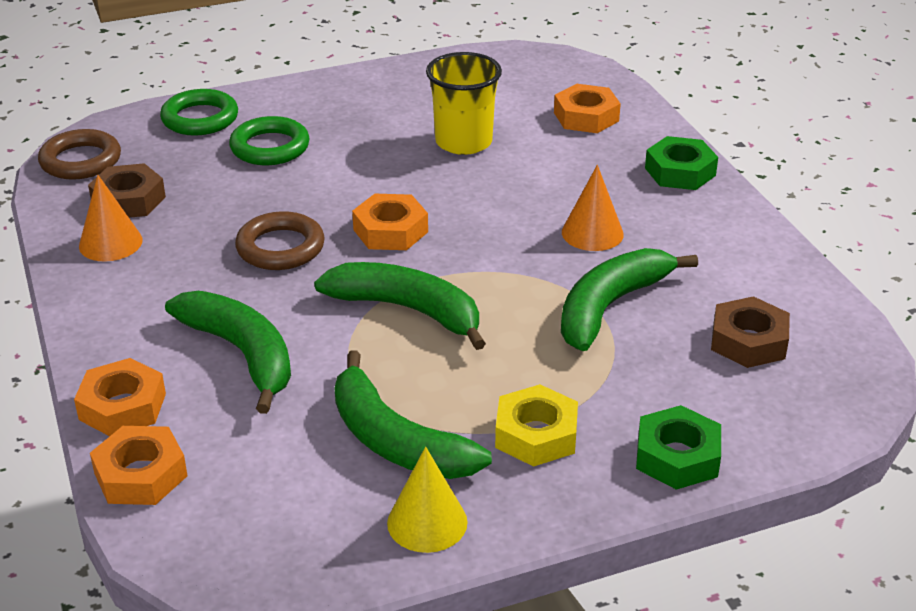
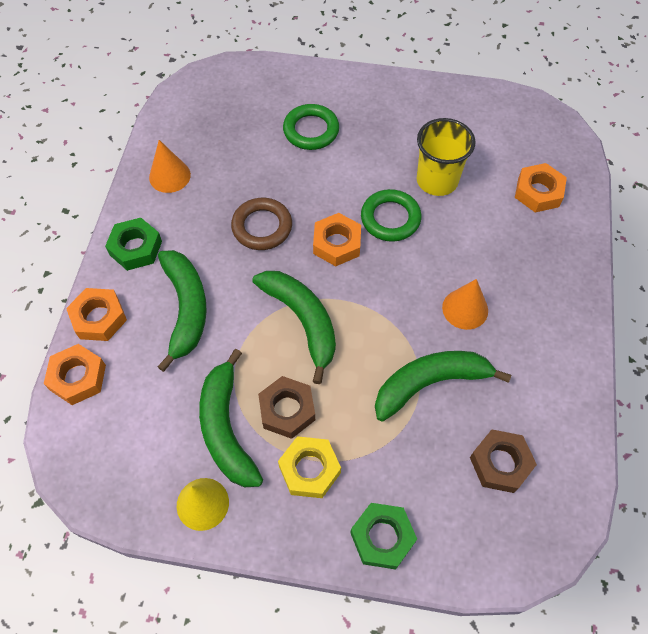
camera: 30 degrees right, 25 degrees up
brown ring [38,129,121,180] -> none
brown nut [88,163,166,218] -> brown nut moved to [258,376,315,439]
green ring [160,89,238,136] -> green ring moved to [361,189,421,242]
green nut [645,136,718,190] -> green nut moved to [105,218,162,271]

